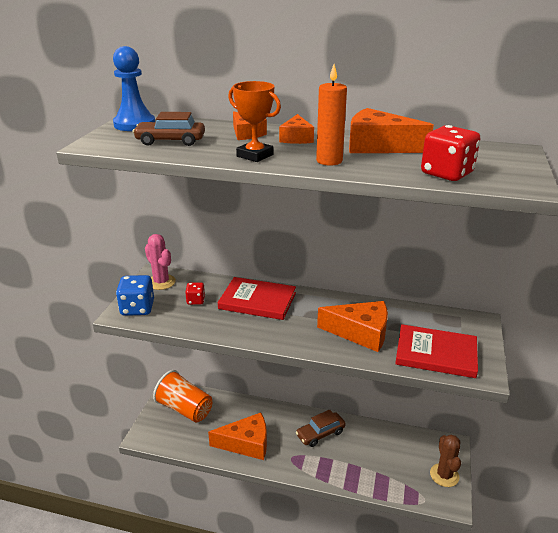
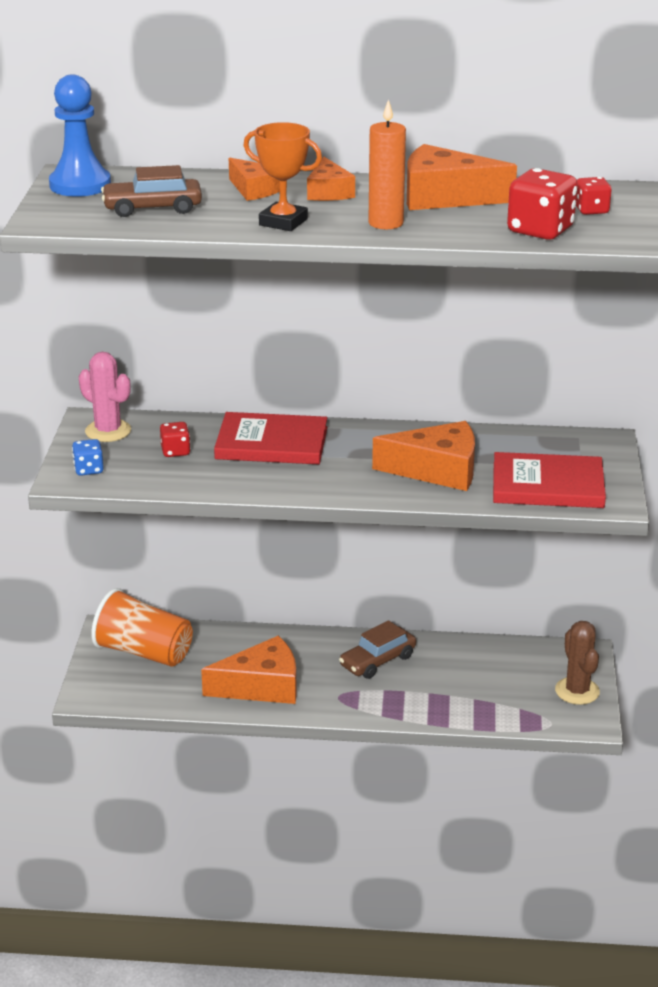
camera: 10 degrees left, 0 degrees up
blue dice [116,275,154,316] -> blue dice [72,439,104,476], size x0.57
none -> red dice [576,177,612,215]

